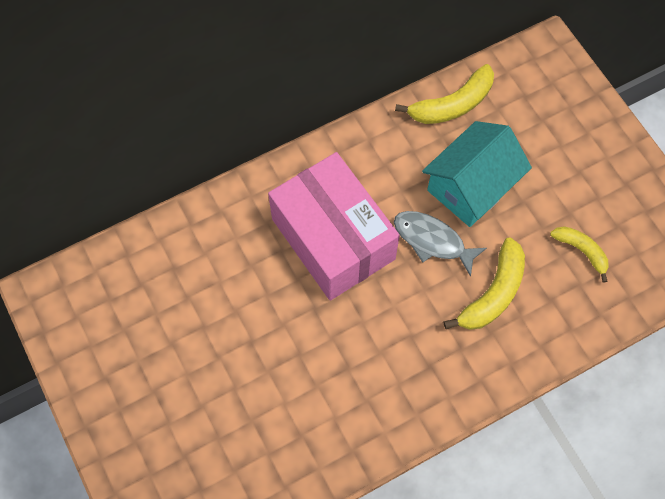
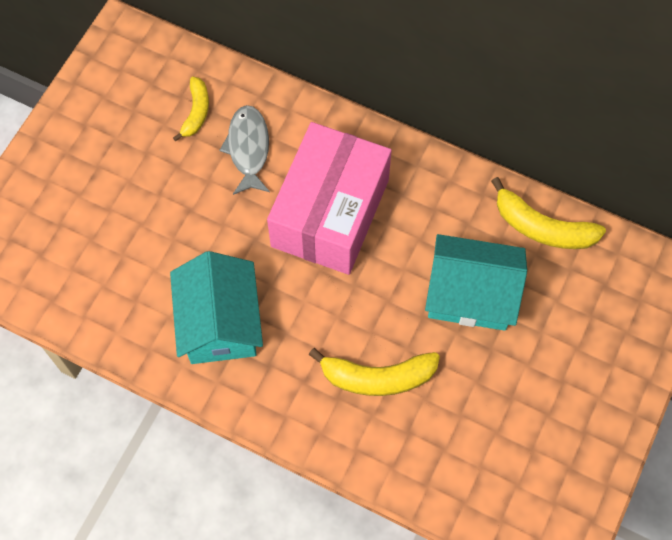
camera: 55 degrees right, 0 degrees up
grey fish [394,211,487,277] -> grey fish moved to [219,105,270,195]
yellow banana [550,226,609,283] -> yellow banana moved to [173,77,209,141]
none -> turquoise house [170,251,263,364]

